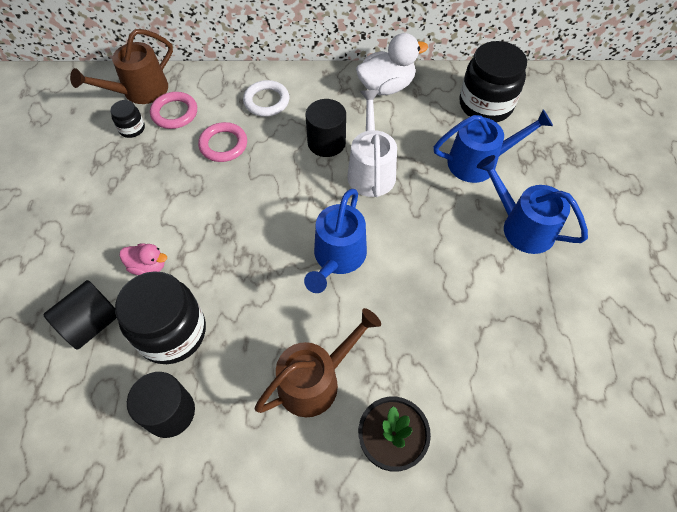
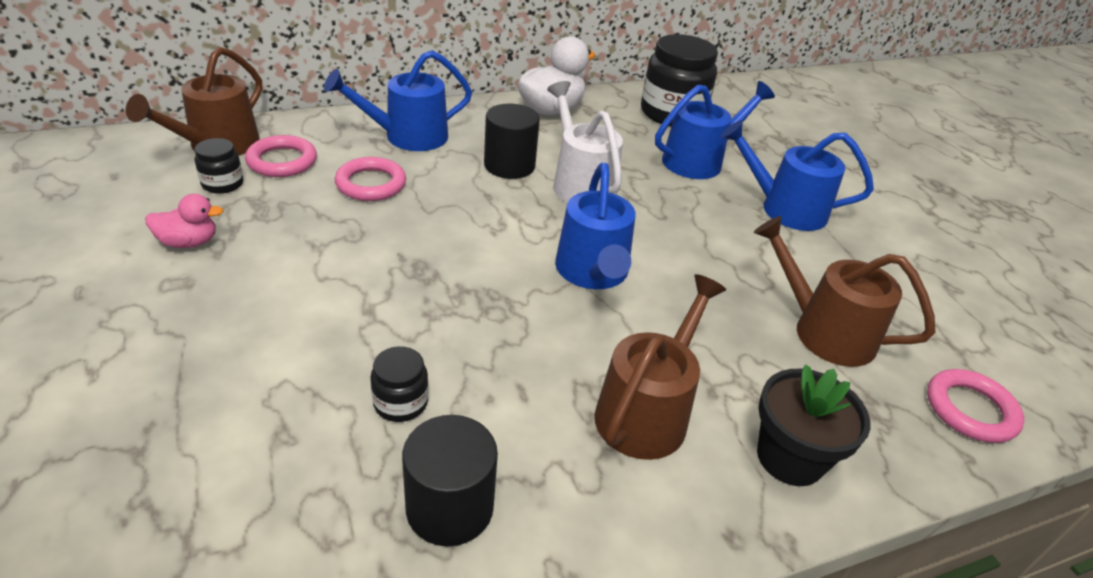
camera: 25 degrees left, 20 degrees down
black cylinder [43,280,117,350] -> none
black jar [115,271,206,364] -> black jar [370,346,429,422], size x0.47
pink duck [120,244,167,275] -> pink duck moved to [145,194,223,248]
white ring [243,80,289,117] -> blue watering can [324,50,472,151]
none -> brown watering can [754,216,935,367]
none -> pink ring [927,369,1025,443]

